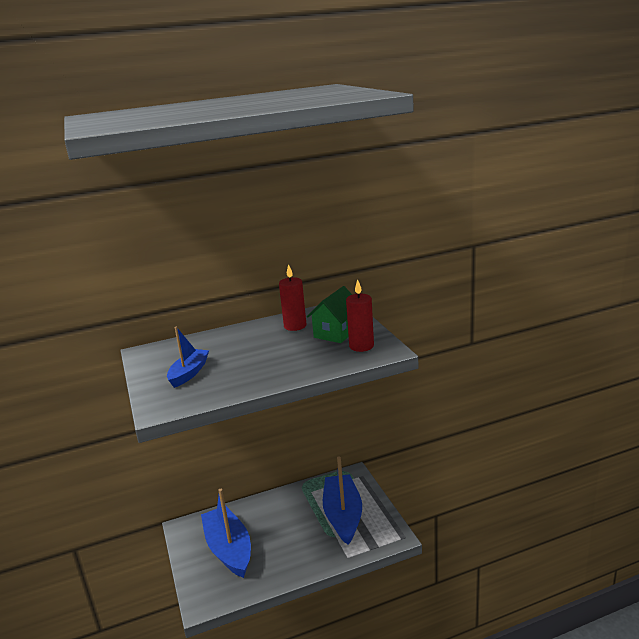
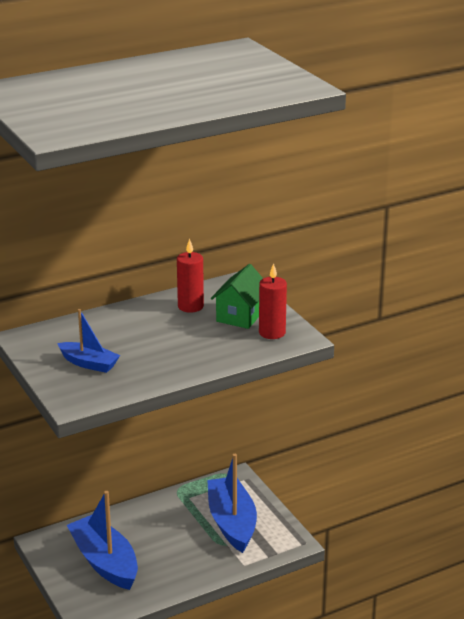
camera: 10 degrees left, 5 degrees up
blue boat [167,326,209,388] -> blue boat turned 105 degrees clockwise [57,309,120,373]

